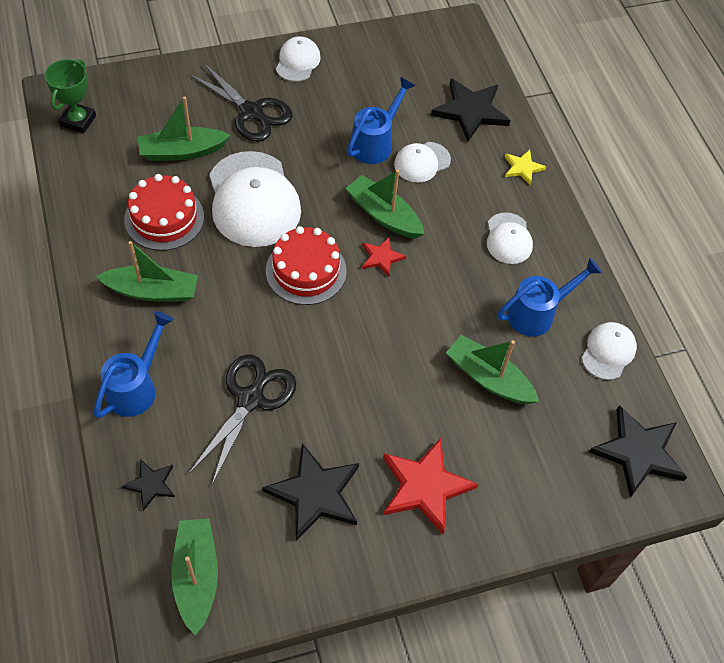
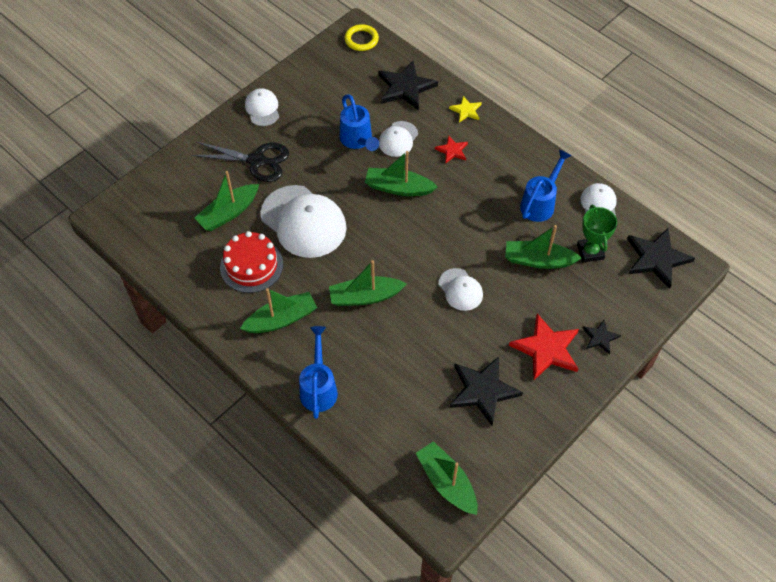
camera: 25 degrees left, 0 degrees up
green trophy [45,59,96,134] -> green trophy moved to [577,205,617,263]
black star [122,459,175,511] -> black star moved to [583,320,621,355]
black scissors [189,354,296,484] -> none
red cake [266,226,347,305] -> none
blue watering can [347,77,416,164] -> blue watering can turned 150 degrees clockwise [340,94,379,151]
red star [362,237,406,276] -> red star moved to [435,135,468,164]
white cap [487,212,533,264] -> white cap moved to [439,268,483,311]
none -> green boat [329,260,407,306]
none -> yellow ring [345,24,379,51]

